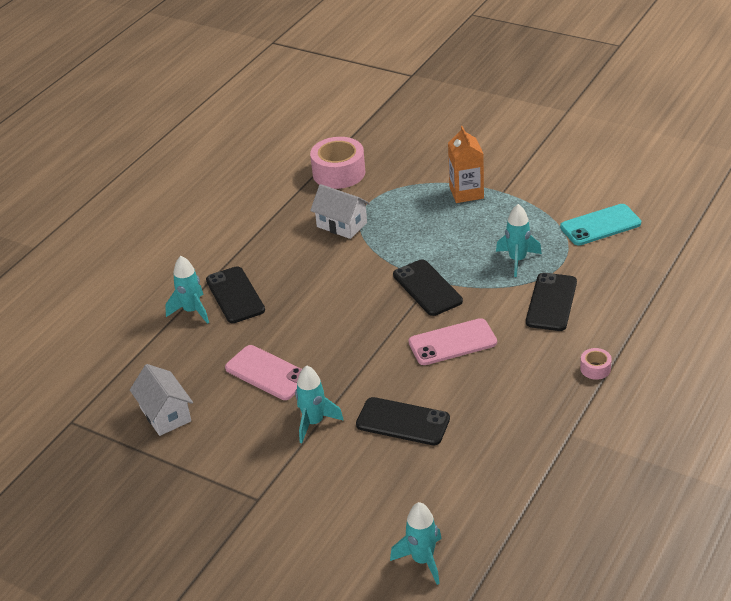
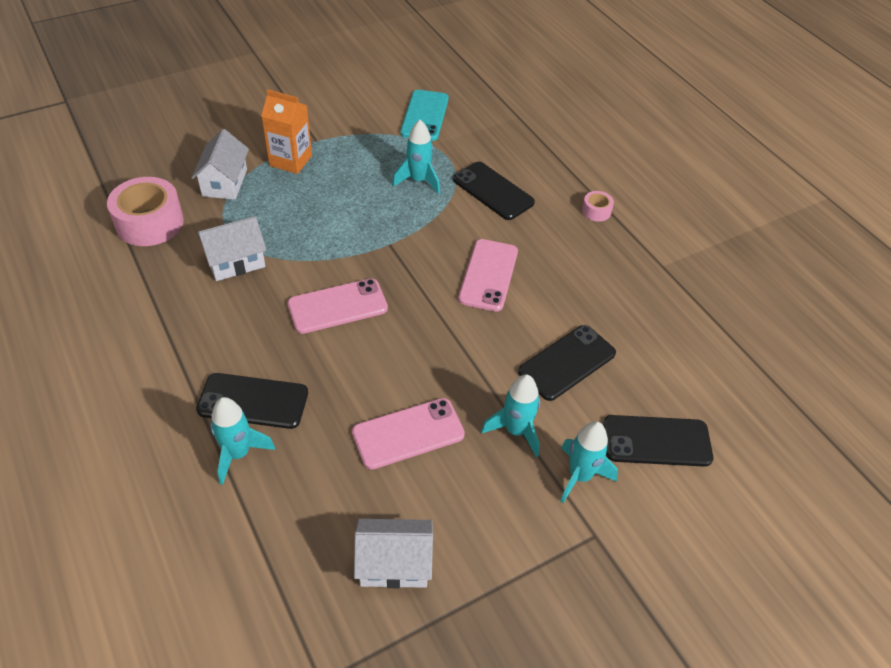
camera: 65 degrees left, 10 degrees up
turquoise rocket [390,502,441,585] -> turquoise rocket moved to [560,421,618,503]
black phone [393,260,463,316] -> black phone moved to [603,415,713,467]
none -> white house [191,129,249,200]
none -> pink phone [287,278,388,334]

